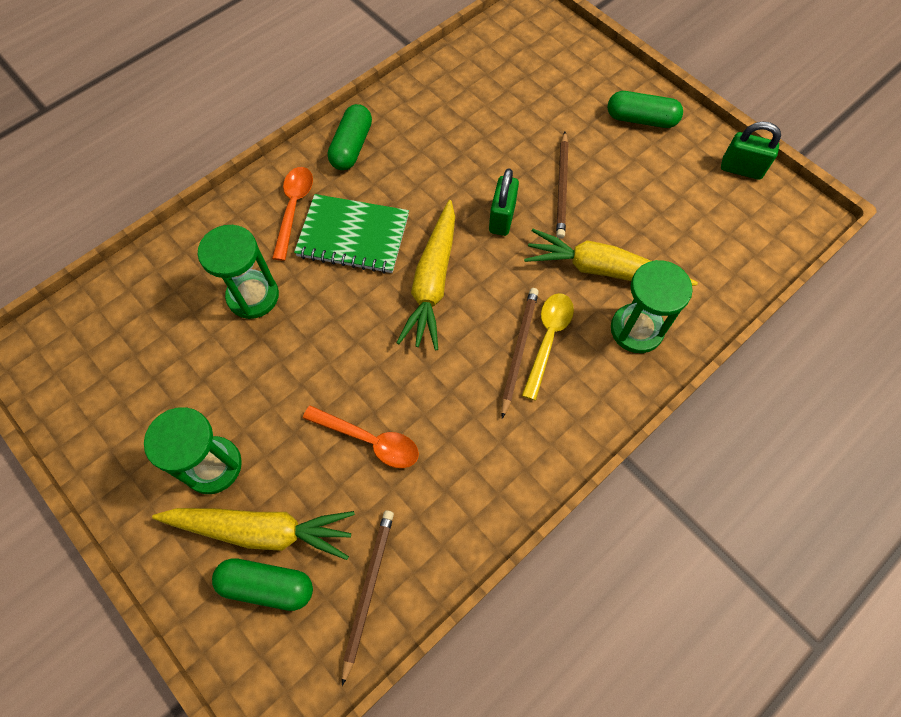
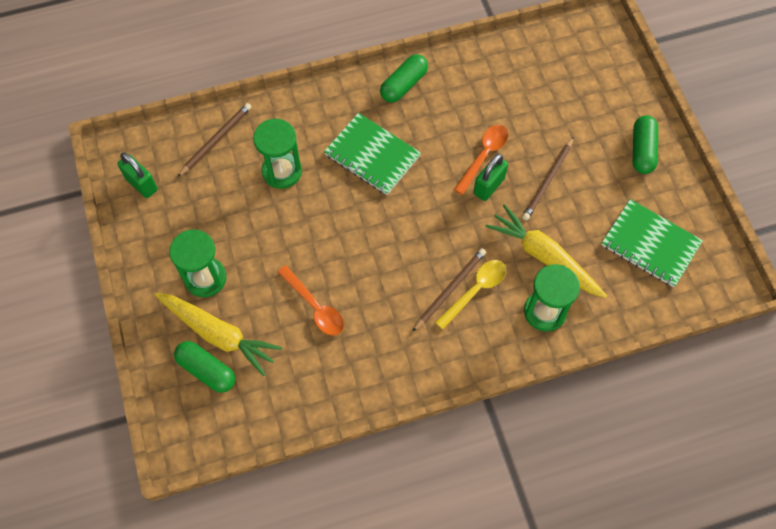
camera: 25 degrees right, 0 degrees up
orange spoon [272,167,313,261] -> orange spoon moved to [454,125,508,195]
brown pencil [342,510,394,686] -> brown pencil moved to [177,103,252,177]
yellow carrot [396,200,455,350] -> none
green capsule [608,91,683,128] -> green capsule turned 60 degrees clockwise [633,115,658,174]
green padlock [721,121,781,180] -> green padlock moved to [117,152,158,198]
none -> green notebook [601,199,703,287]

